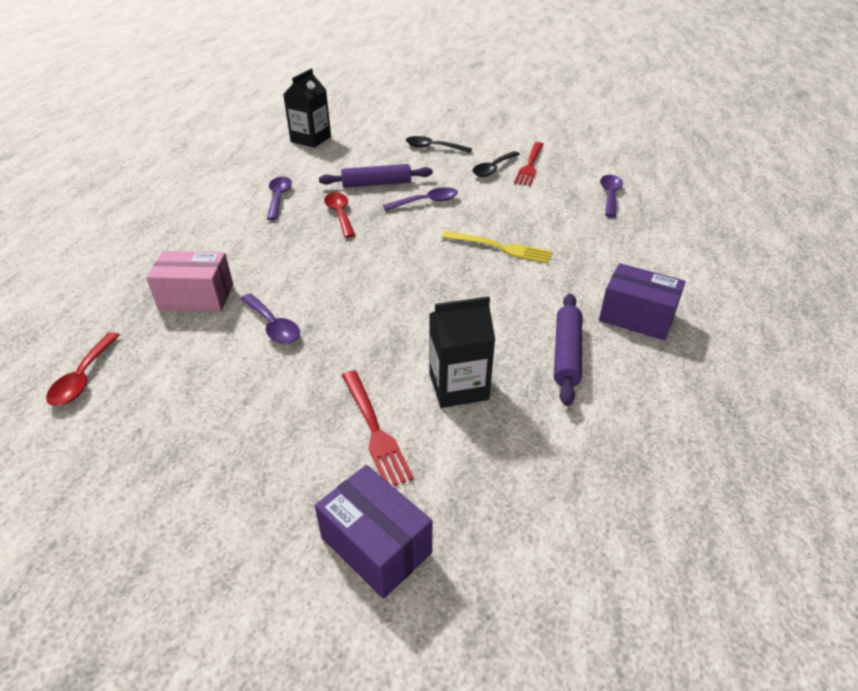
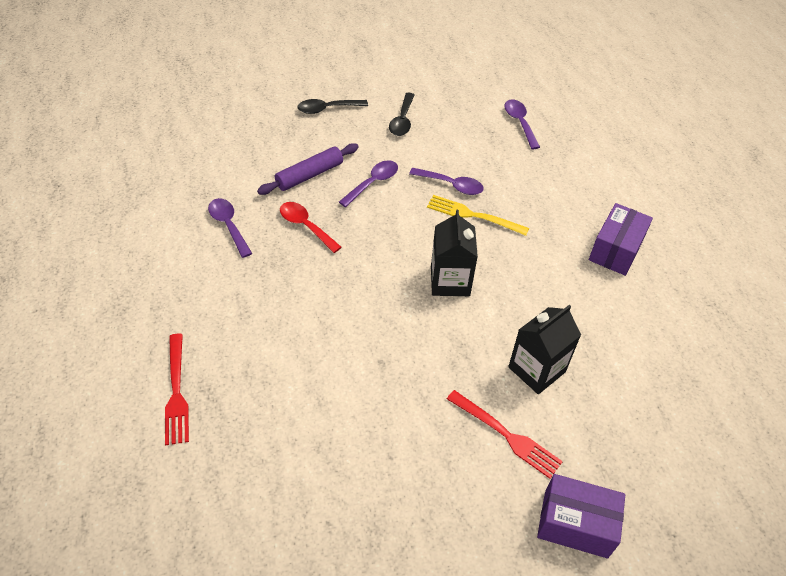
camera: 30 degrees left, 10 degrees up
red spoon [46,332,120,406] -> none
pink box [146,251,233,312] -> none
purple spoon [241,293,300,344] -> purple spoon moved to [409,168,484,195]
black carton [283,68,331,148] -> black carton moved to [431,210,478,296]
yellow fork [441,231,553,264] -> yellow fork turned 150 degrees counterclockwise [427,195,529,236]
red fork [514,142,544,186] -> red fork moved to [165,334,189,445]
purple rolling pin [554,294,582,406] -> none
purple box [599,263,685,340] -> purple box turned 60 degrees counterclockwise [589,203,653,276]

